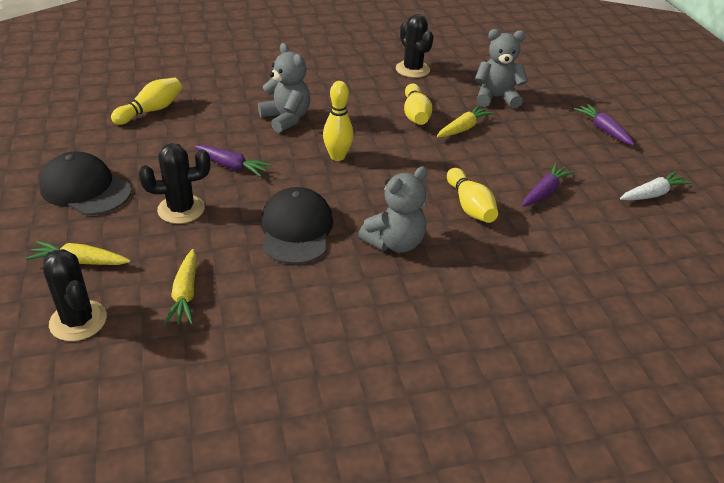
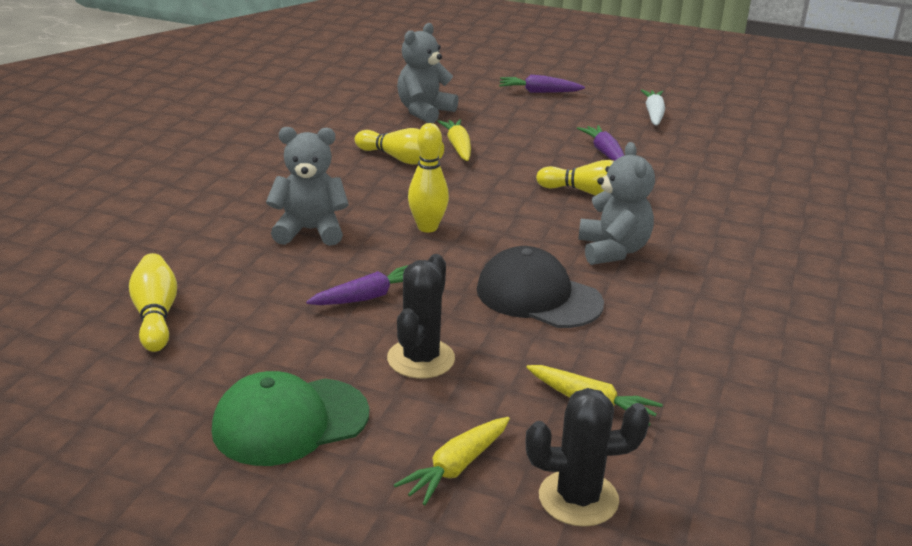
camera: 55 degrees left, 10 degrees down
black cap [39,151,132,215] -> green cap [212,371,369,466]
black cactus [396,14,434,78] -> none

